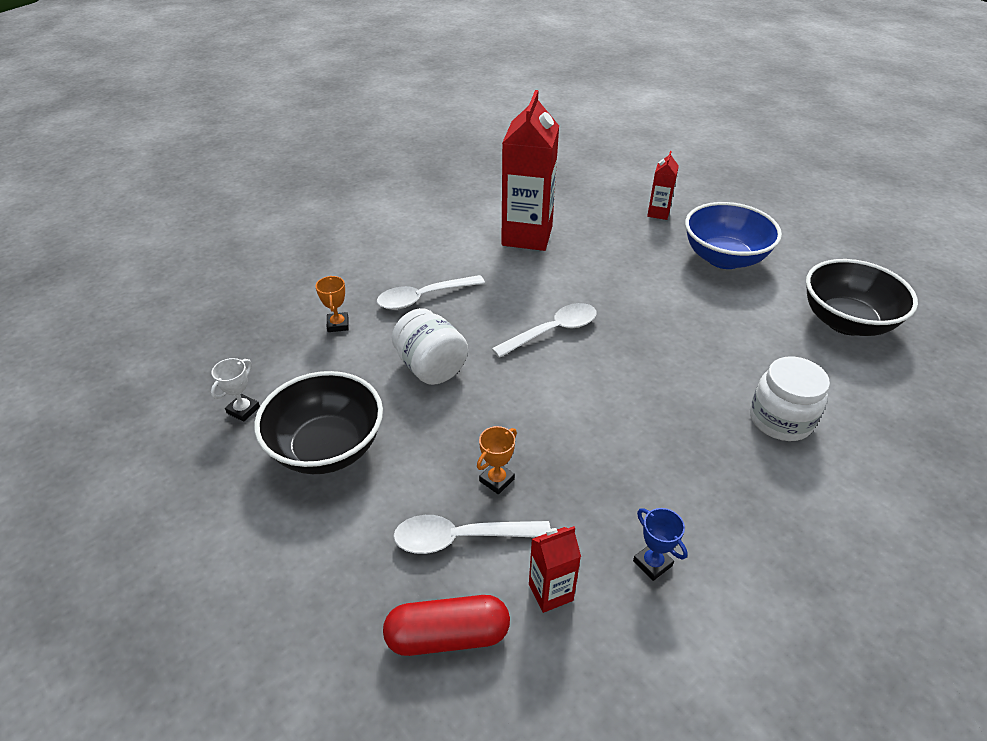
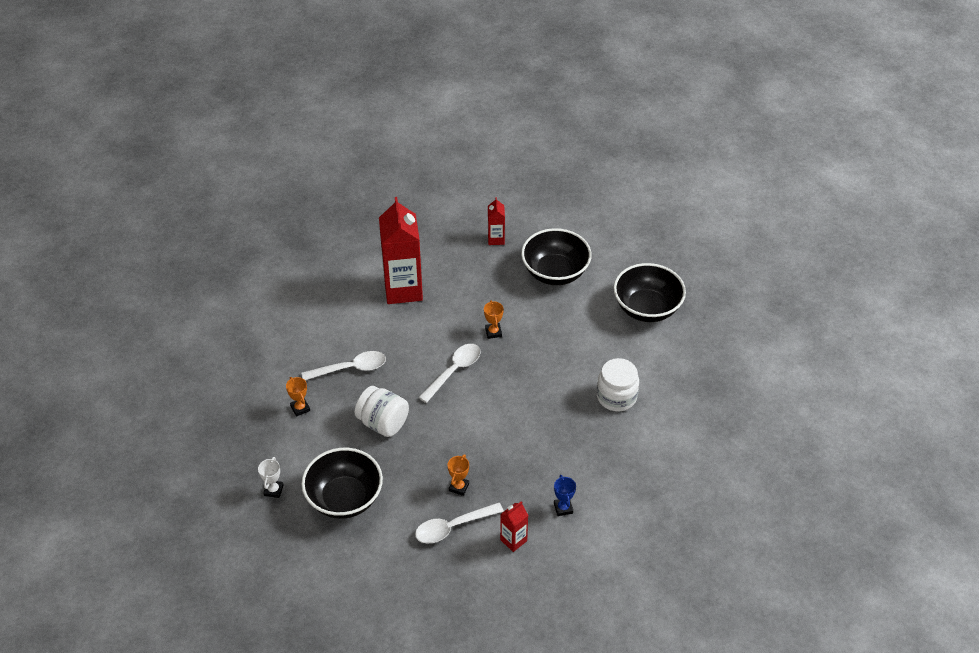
camera: 20 degrees left, 5 degrees up
white spoon [377,275,485,310] -> white spoon turned 150 degrees counterclockwise [301,351,386,380]
red capsule [383,595,510,656] -> none
blue trophy [633,508,688,581] -> blue trophy turned 45 degrees clockwise [554,475,576,516]
blue bowl [685,202,782,269] -> black bowl [521,228,592,285]
none -> orange trophy [484,300,504,339]

